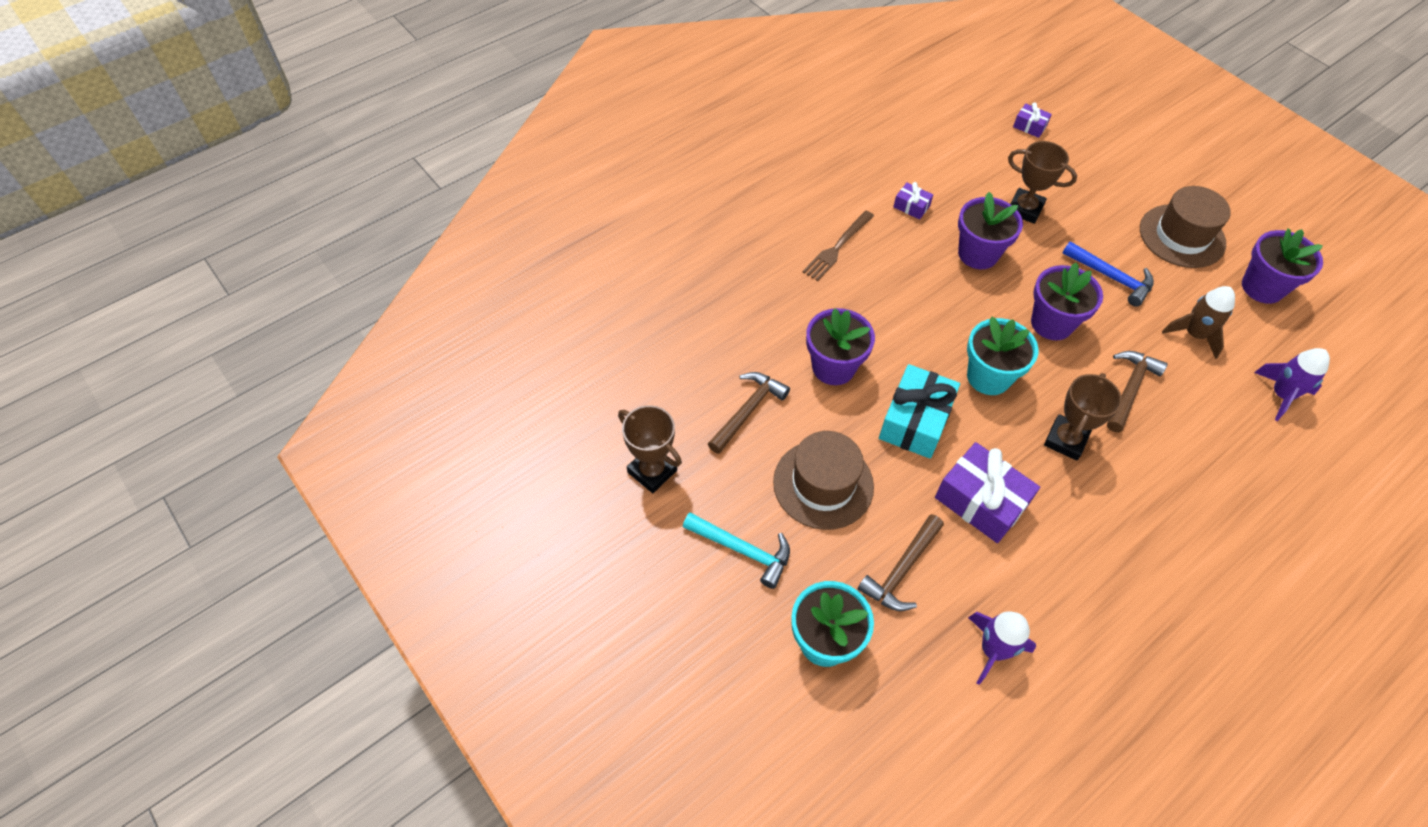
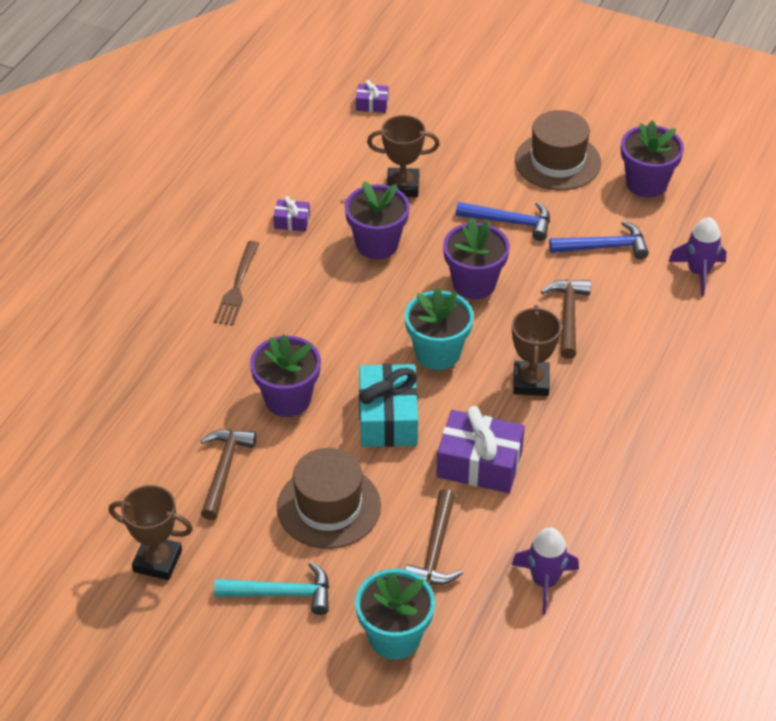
camera: 25 degrees left, 10 degrees down
brown rocket [1162,286,1235,359] -> blue hammer [549,221,649,259]

